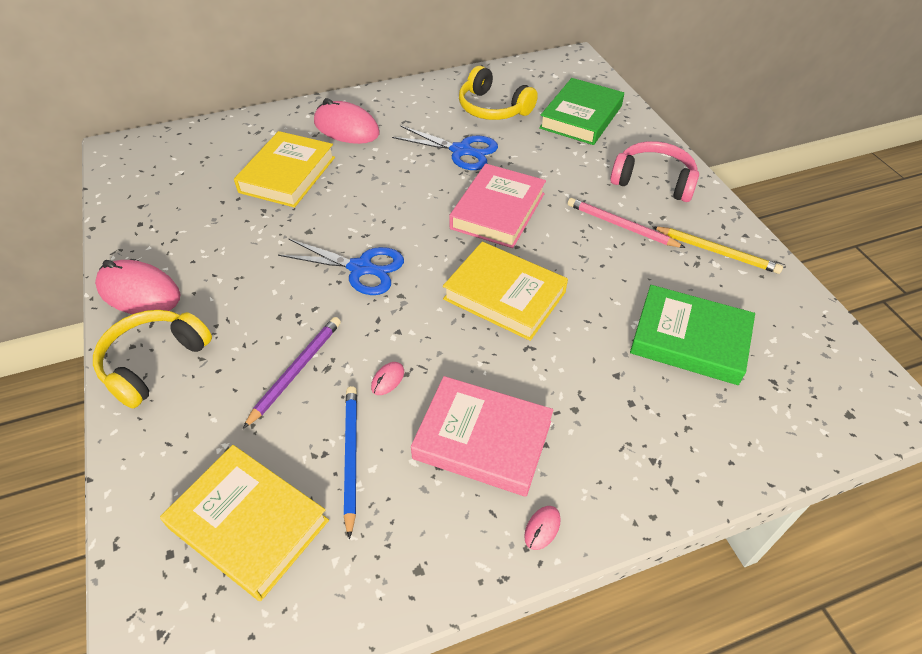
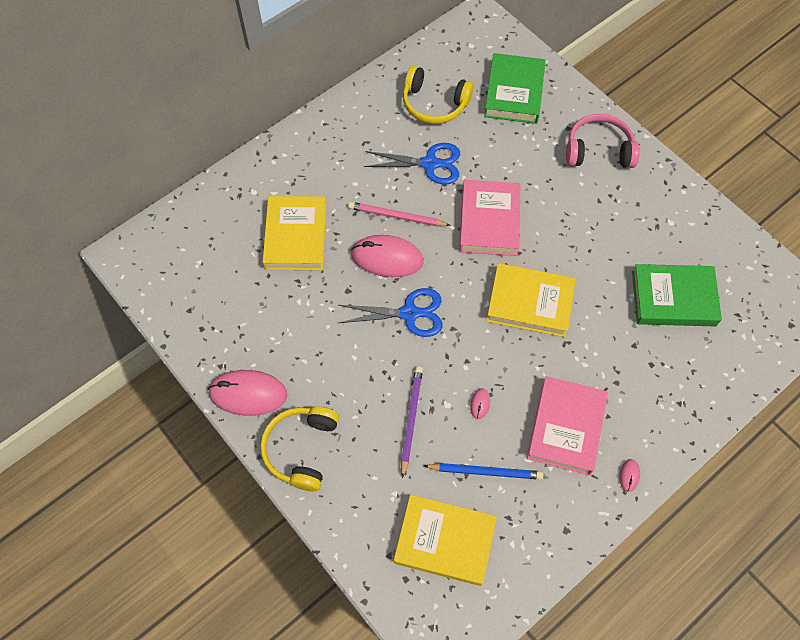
camera: 20 degrees left, 15 degrees up
pink mouse [314,98,380,144] -> pink mouse moved to [351,235,424,277]
blue pencil [344,386,357,539] -> blue pencil turned 120 degrees clockwise [424,463,543,480]
pink book [411,376,553,497] -> pink book turned 75 degrees counterclockwise [527,376,608,475]
pink pencil [568,198,685,248] -> pink pencil moved to [348,202,451,226]
yellow pencil [652,226,783,274] -> none

